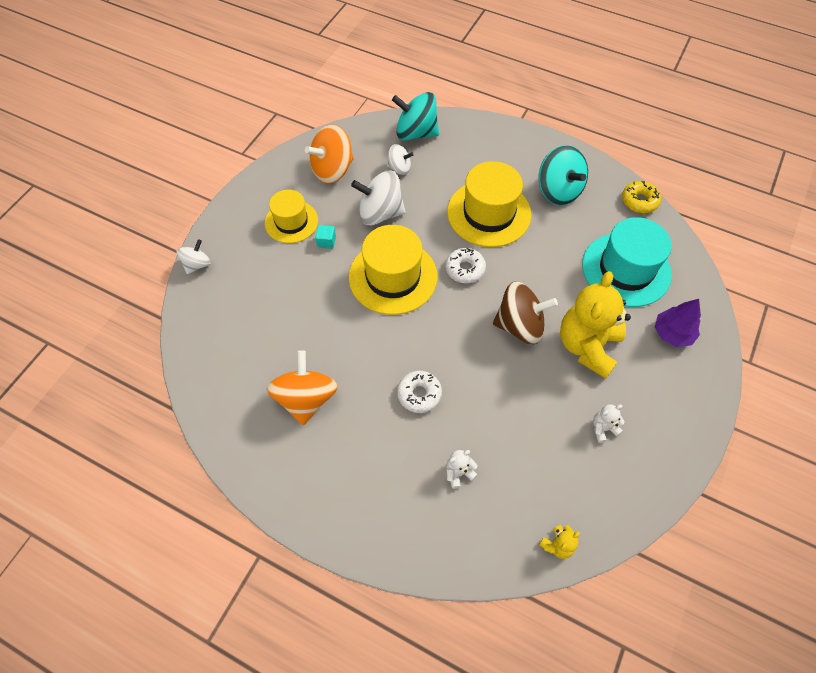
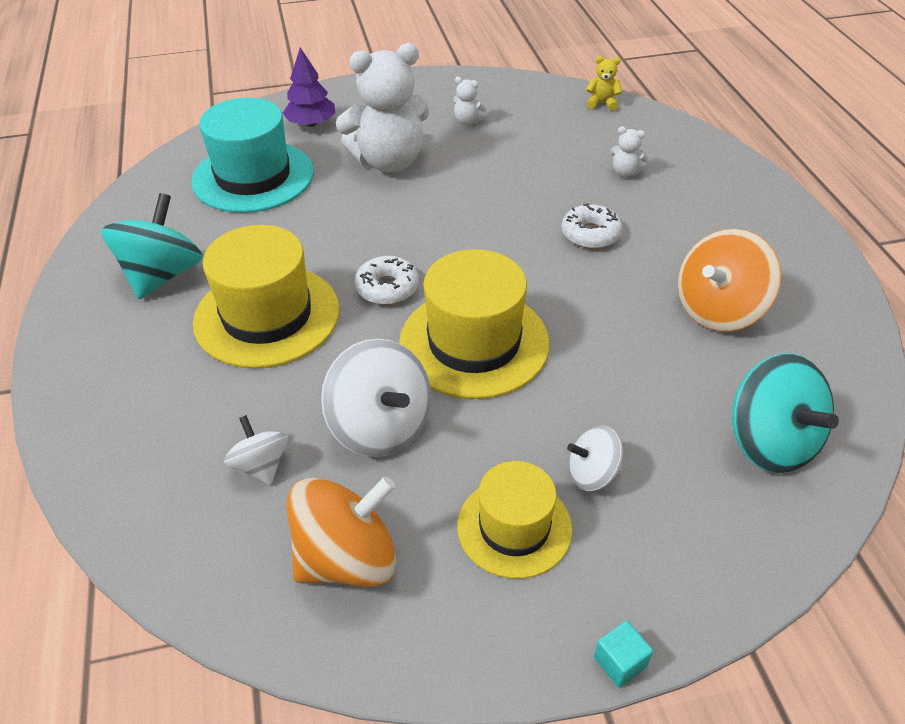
camera: 130 degrees left, 15 degrees down
white spinning top [176,239,211,274] -> white spinning top moved to [567,426,623,491]
orange spinning top [305,124,354,183] -> orange spinning top turned 45 degrees counterclockwise [287,476,397,587]
turquoise cube [315,225,336,249] -> turquoise cube moved to [594,621,653,687]
turquoise spinning top [392,92,439,141] -> turquoise spinning top moved to [732,353,839,473]
brown spinning top [493,281,558,344] -> none
yellow teddy bear [560,271,631,379] -> white teddy bear [336,43,429,172]
yellow donut [622,181,661,213] -> none

